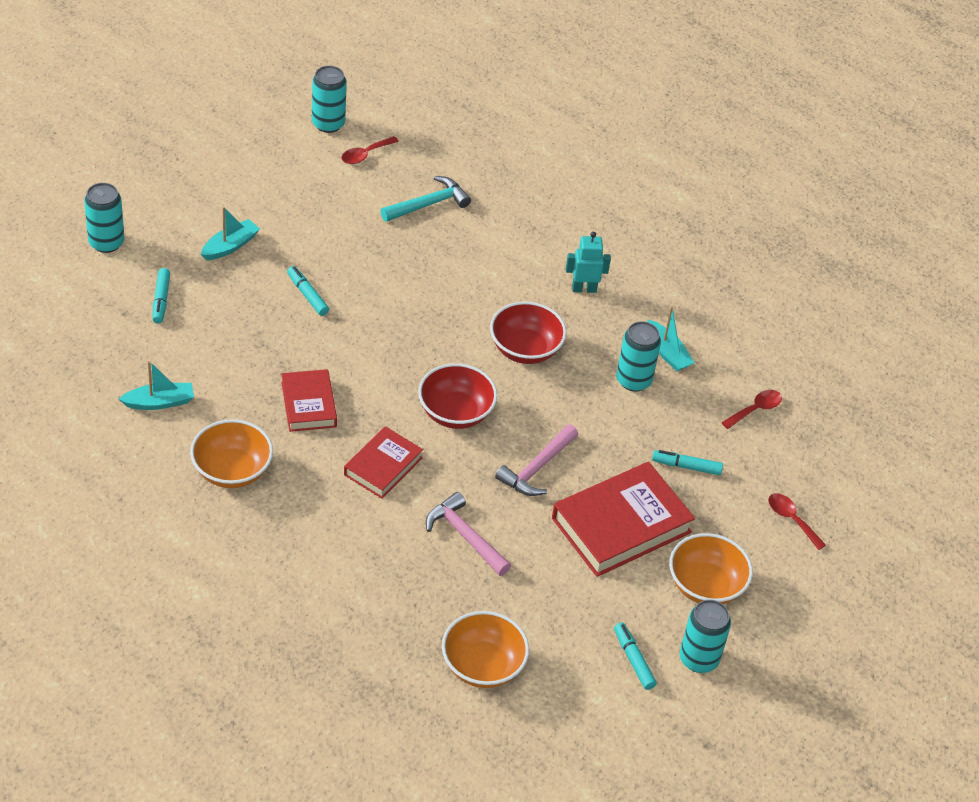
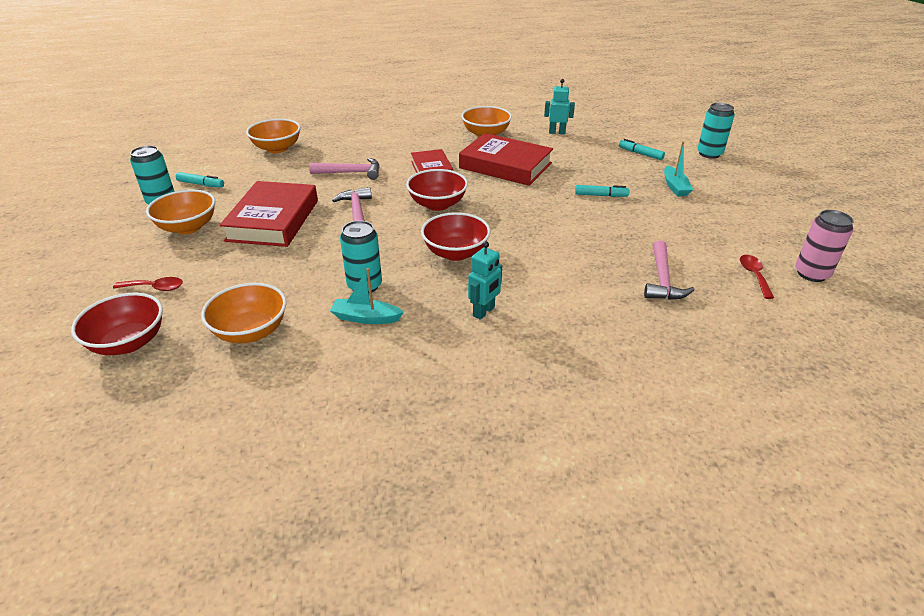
camera: 135 degrees right, 10 degrees down
turquoise boat [119,361,194,410] -> turquoise robot [544,79,575,134]
red book [281,369,337,432] -> red book [459,133,553,186], size x1.69
turquoise can [312,66,347,133] -> pink can [795,210,854,282]
turquoise hammer [380,176,471,222] -> pink hammer [644,241,695,300]
turquoise marker [652,450,723,475] -> none
red spoon [721,390,782,429] -> orange bowl [201,283,287,343]
none -> red bowl [71,293,163,355]

